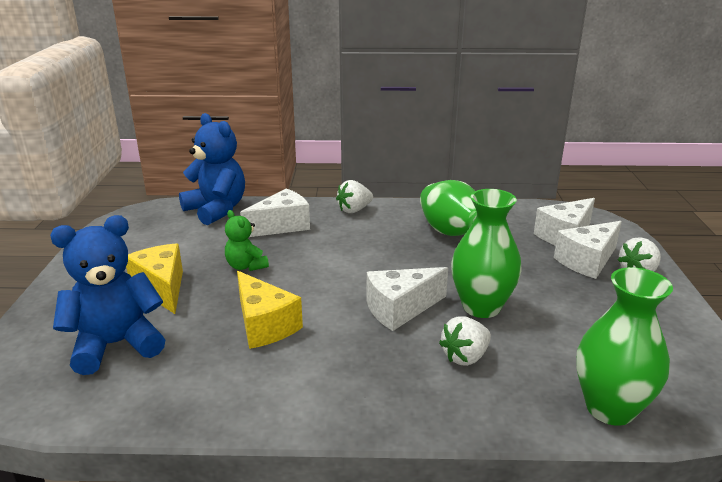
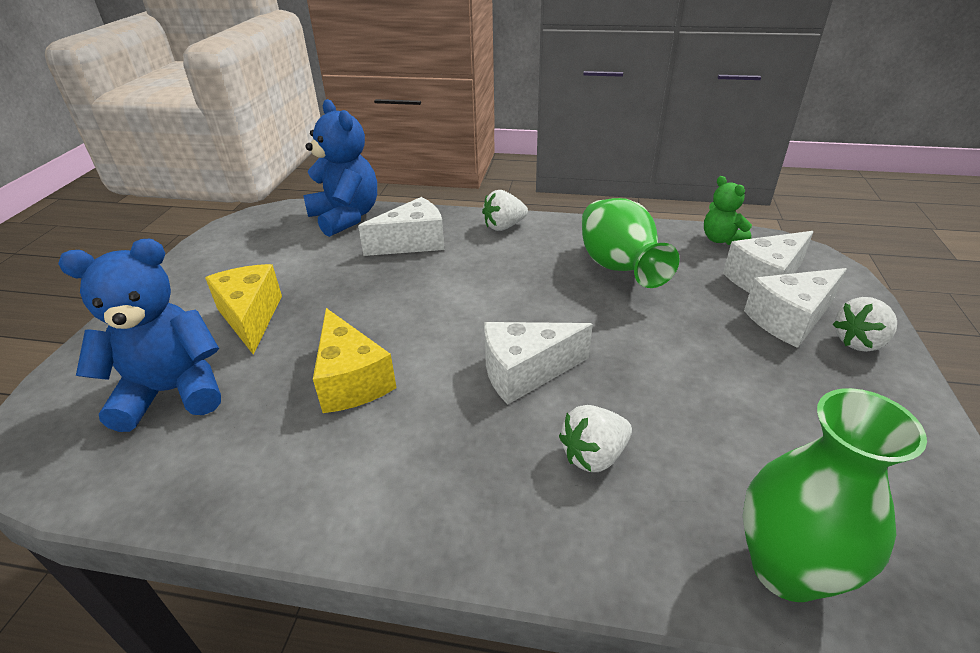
camera: 10 degrees right, 10 degrees up
green teddy bear [225,210,269,271] -> green teddy bear moved to [704,176,752,245]
green vase [451,189,521,318] -> none

